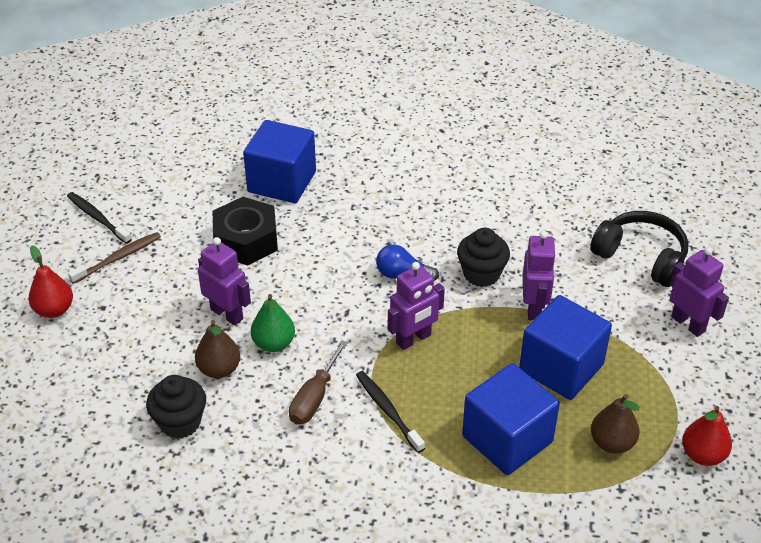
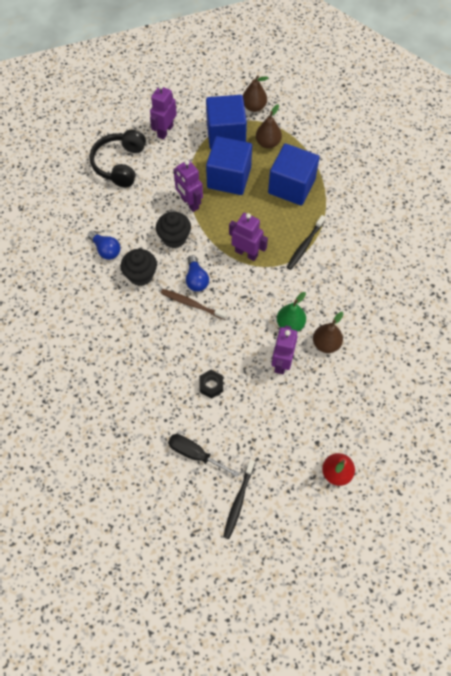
camera: 115 degrees left, 20 degrees up
brown toothbrush [68,232,161,284] -> brown toothbrush moved to [161,289,227,320]
black cupcake [146,375,206,439] -> black cupcake moved to [121,249,157,286]
black nut [213,197,278,266] -> black nut [199,370,223,398], size x0.51
blue cube [243,120,316,203] -> blue cube moved to [206,95,247,149]
brown screwdriver [289,340,348,425] -> none
purple robot [523,231,556,320] -> purple robot turned 105 degrees counterclockwise [173,160,203,212]
red pear [682,406,732,466] -> brown pear [243,75,268,112]
none -> blue light bulb [88,231,120,260]
none -> black screwdriver [168,434,239,477]

